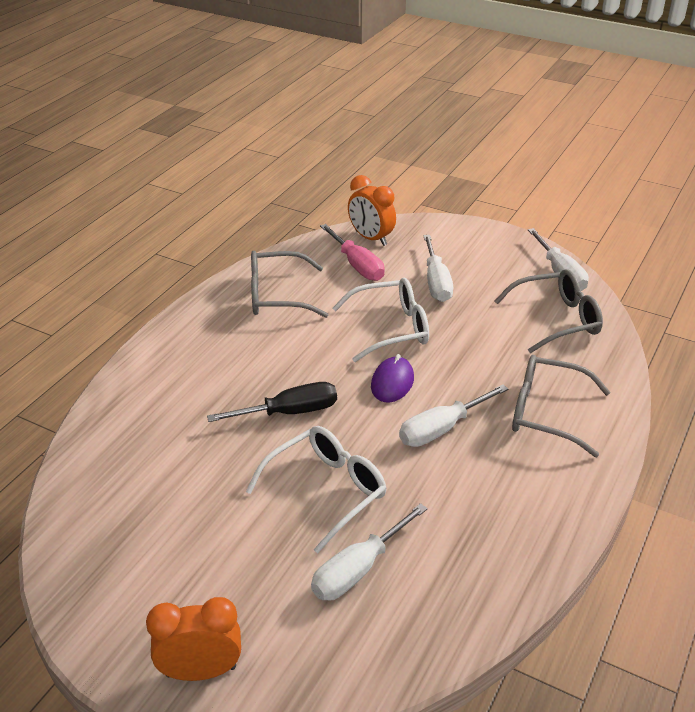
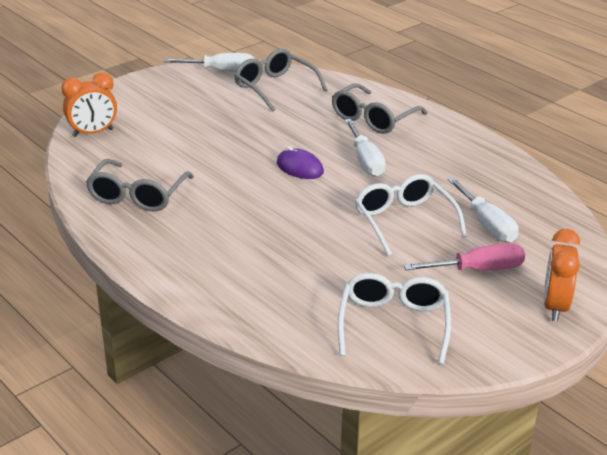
camera: 70 degrees left, 5 degrees down
black screwdriver [207,382,337,422] -> none
pink screwdriver [320,224,385,281] -> pink screwdriver moved to [404,243,525,271]
white glasses [332,278,429,362] -> white glasses moved to [338,273,451,365]
white screwdriver [423,235,453,302] -> none
grey glasses [495,269,603,353] -> grey glasses turned 45 degrees counterclockwise [234,48,327,112]

